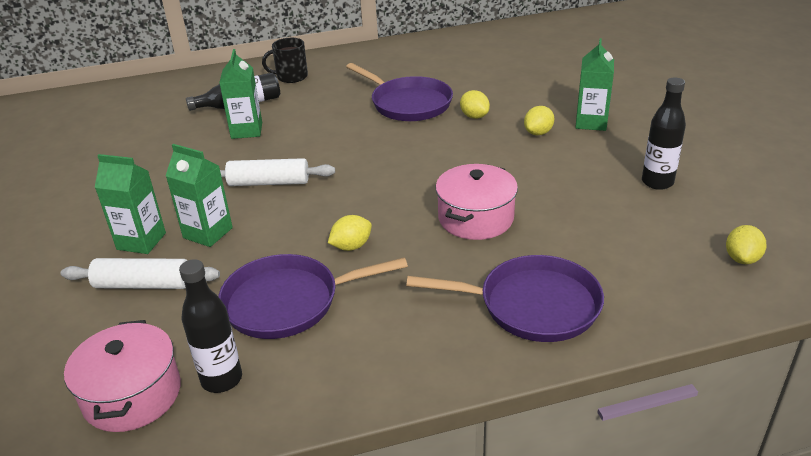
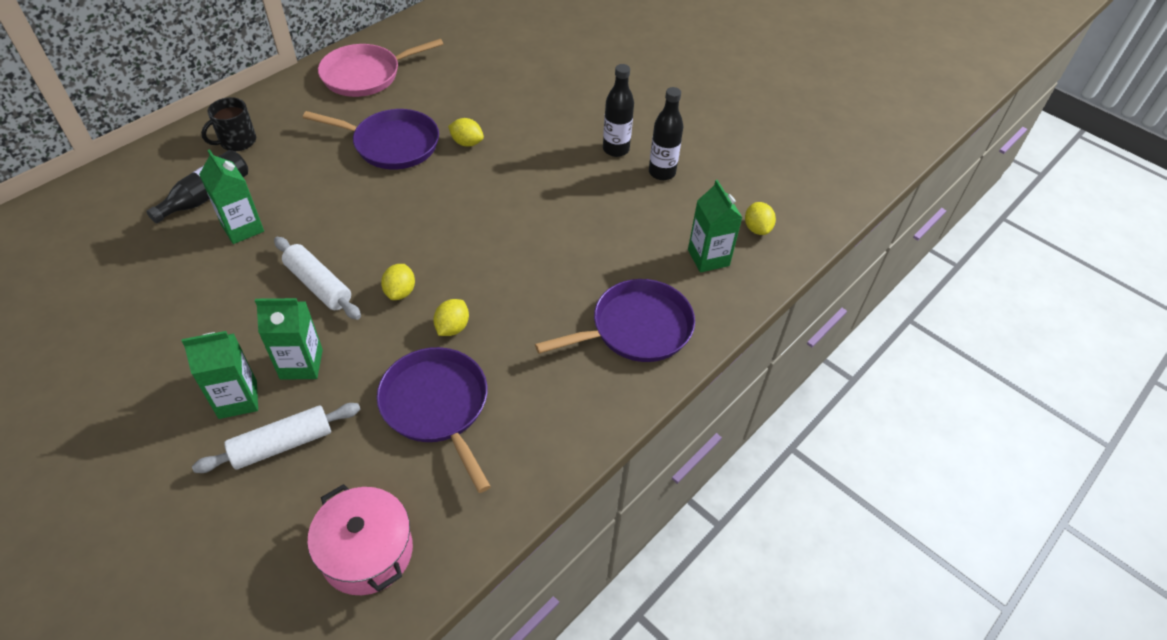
camera: 35 degrees left, 15 degrees up
black bottle [179,259,242,393] -> black bottle moved to [603,64,634,157]
purple pan [218,254,408,339] -> purple pan turned 105 degrees clockwise [377,347,491,493]
white rolling pin [220,158,335,186] -> white rolling pin turned 75 degrees clockwise [274,237,361,320]
pink pot [435,164,518,240] -> none
yellow lemon [524,106,555,135] -> yellow lemon moved to [381,264,415,300]
green carton [575,39,614,131] -> green carton moved to [688,180,743,273]
none -> pink pan [318,39,443,97]

